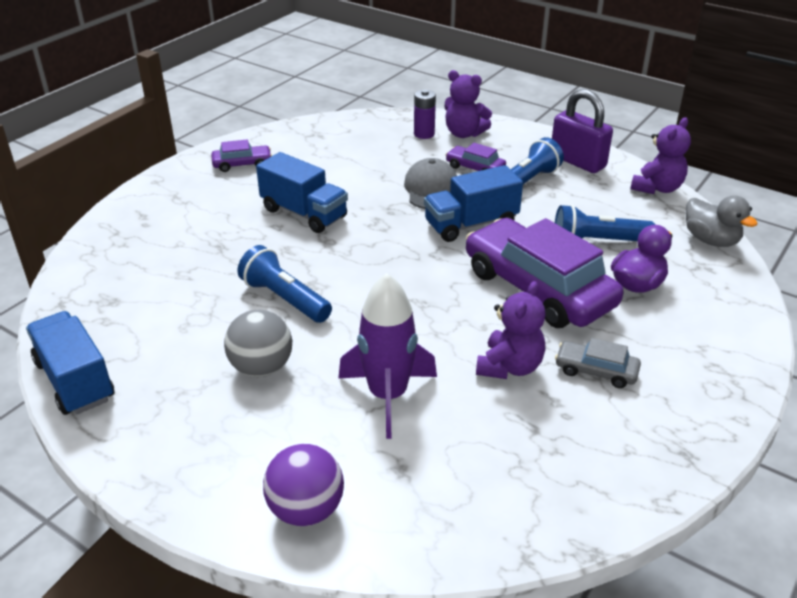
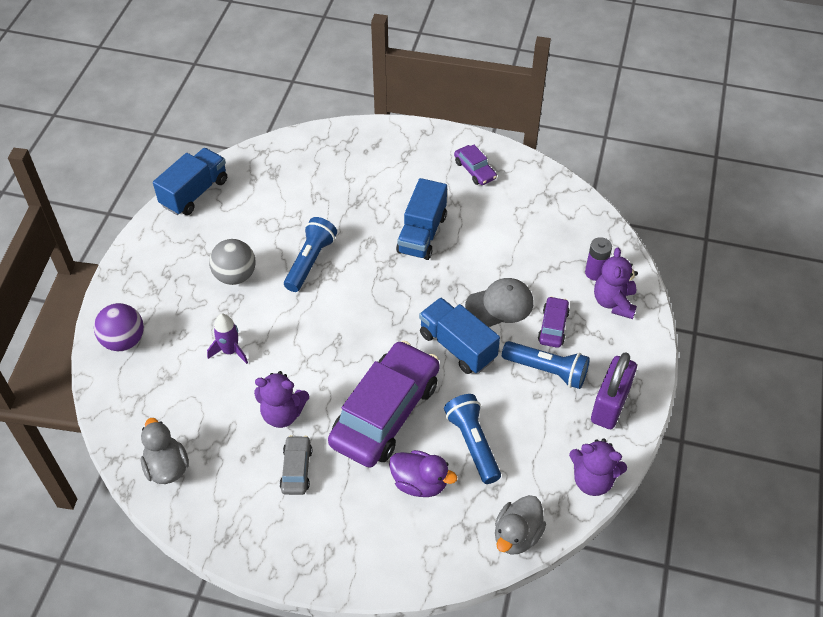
camera: 70 degrees right, 15 degrees up
purple rocket [338,273,437,439] -> purple rocket [207,314,248,364], size x0.59
none -> grey duck [141,418,189,484]

